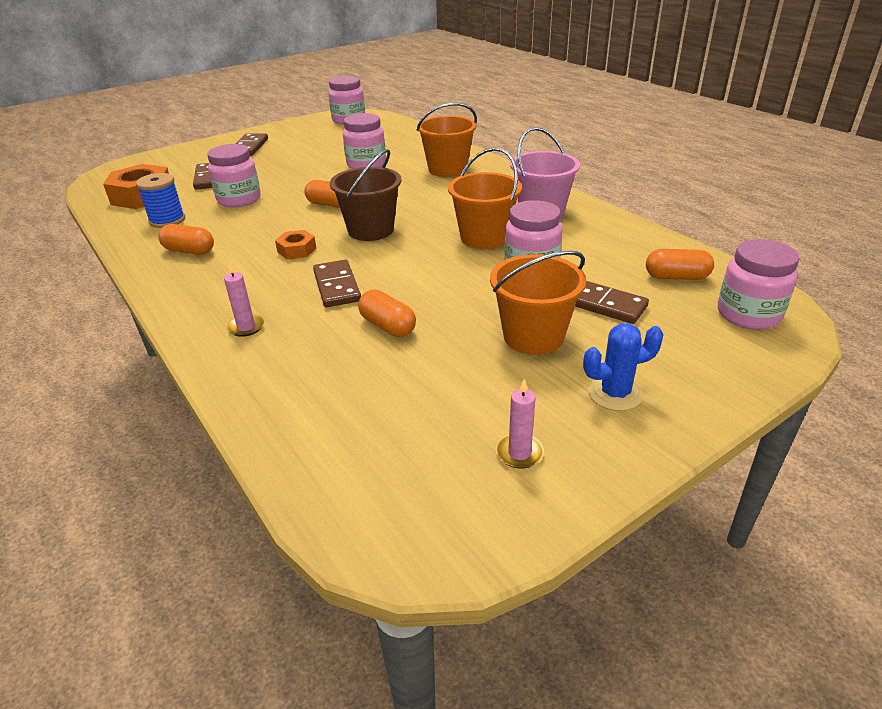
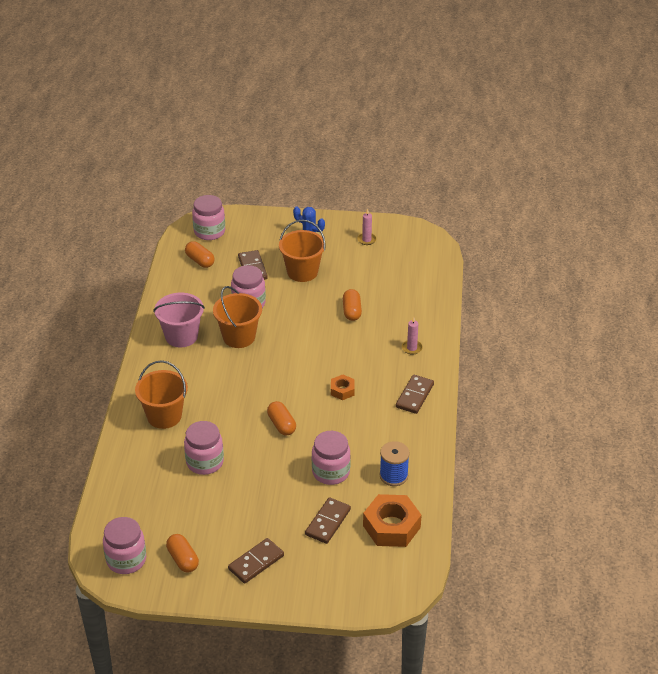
camera: 140 degrees left, 5 degrees up
orange capsule [158,224,214,255] -> orange capsule moved to [166,534,199,573]
brown domino [313,260,361,307] -> brown domino moved to [396,374,434,414]
brown bucket [330,149,402,241] -> none

